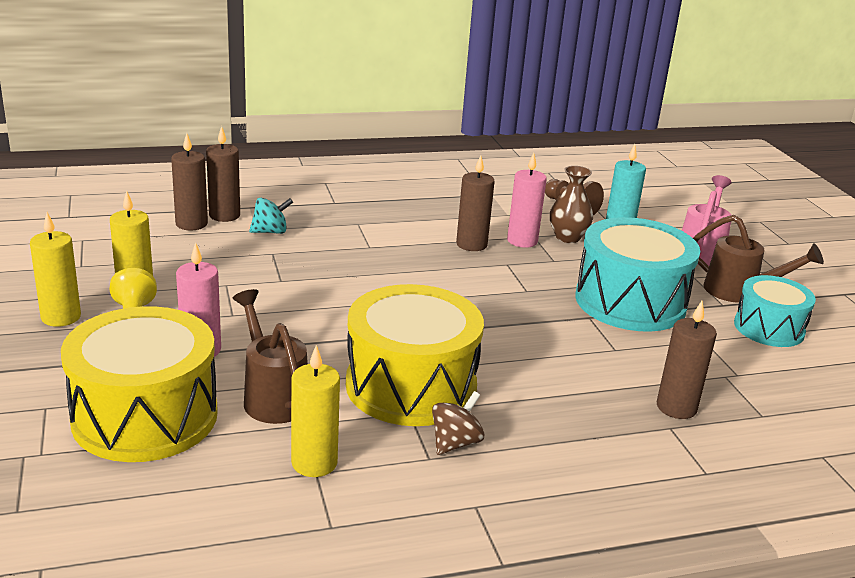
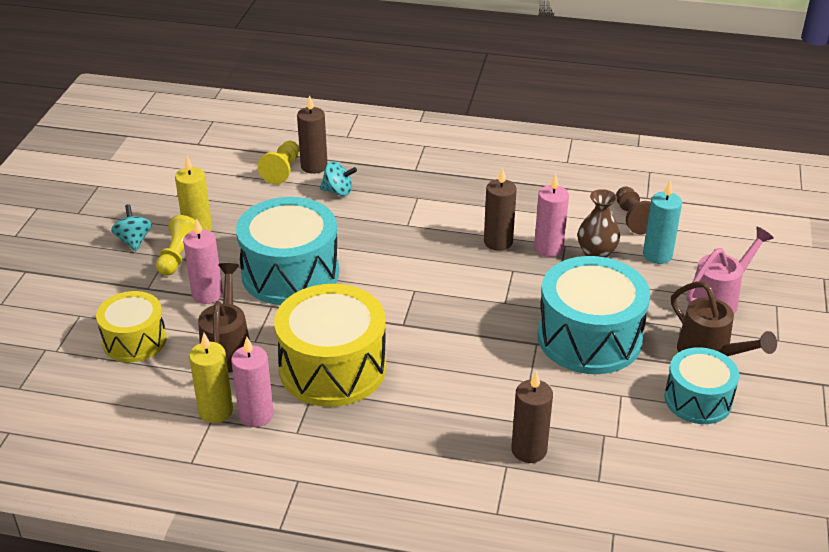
camera: 30 degrees right, 10 degrees up
yellow candle [30,212,81,327] -> turquoise spinning top [111,204,152,251]
yellow drum [61,306,218,462] -> yellow drum [96,291,167,362], size x0.60
brown candle [171,133,208,231] -> yellow pawn [258,141,300,184]
brown spinning top [432,391,484,455] -> none
none -> pink candle [231,337,274,427]
none -> turquoise drum [236,197,339,305]

